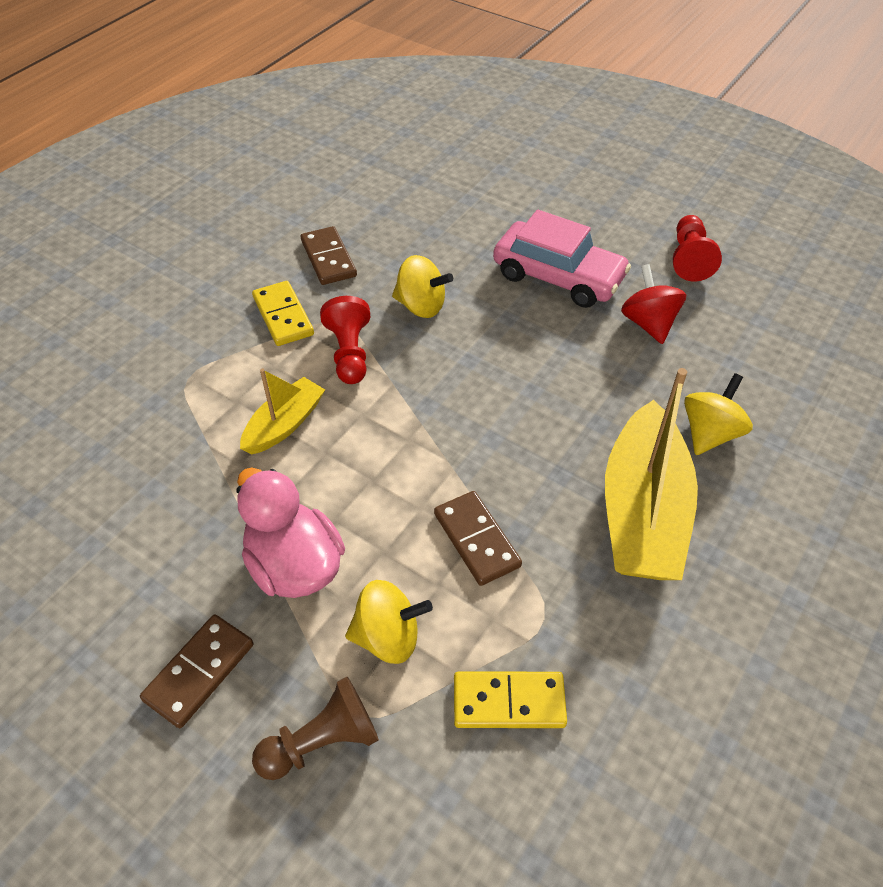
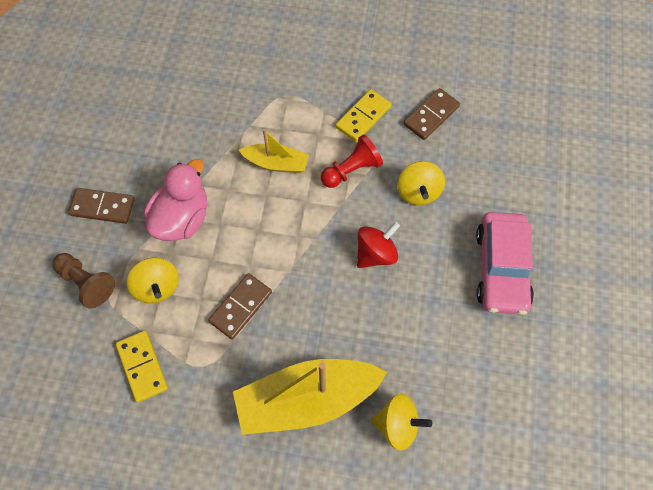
camera: 65 degrees right, 15 degrees up
red spinning top [621,264,686,344] -> red spinning top moved to [357,221,400,268]
red pawn [673,215,722,282] -> none

